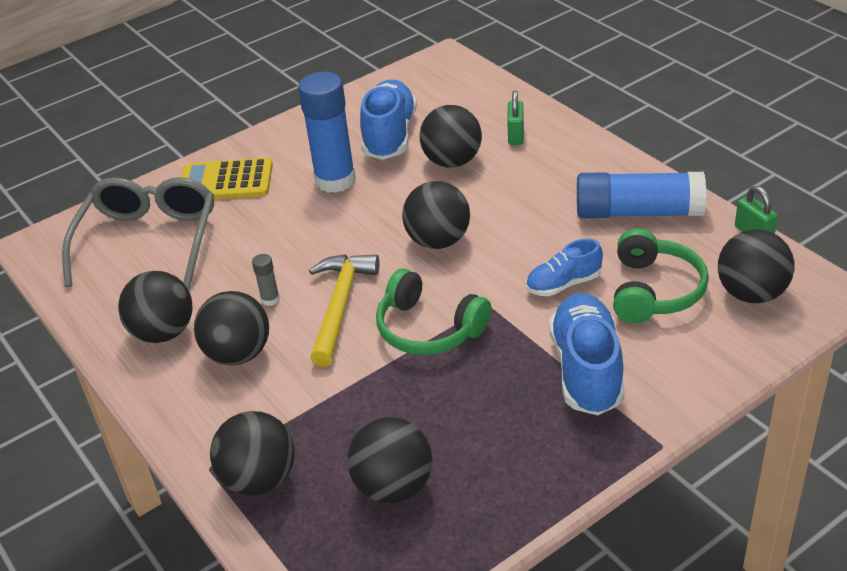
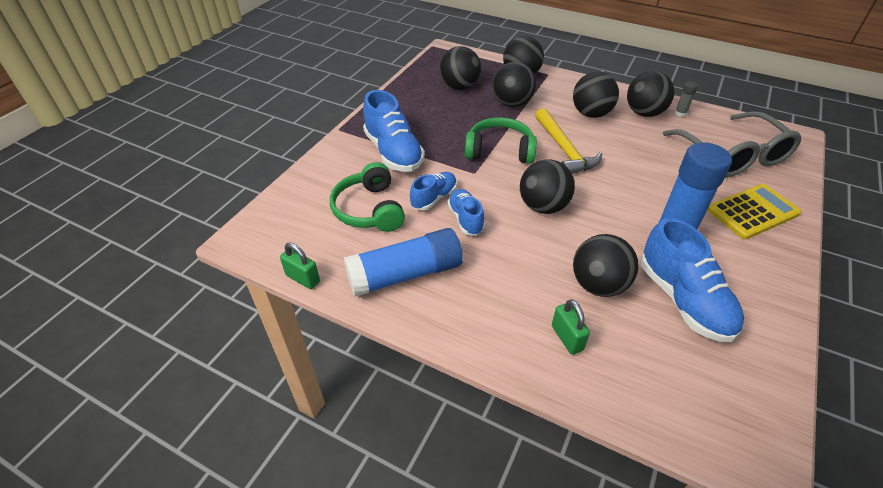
camera: 150 degrees right, 5 degrees up
grey glue stick [252,254,280,306] -> grey glue stick moved to [675,81,698,117]
black ball [718,229,795,303] -> black ball moved to [492,62,536,107]
none -> blue shoe [447,189,485,235]

